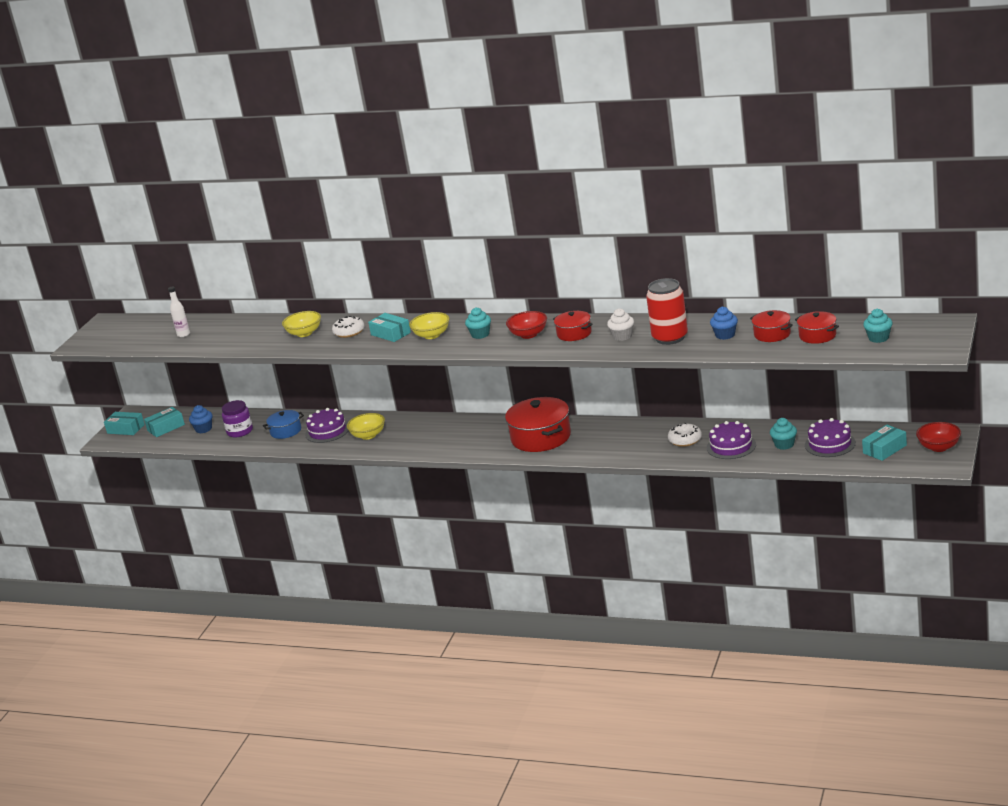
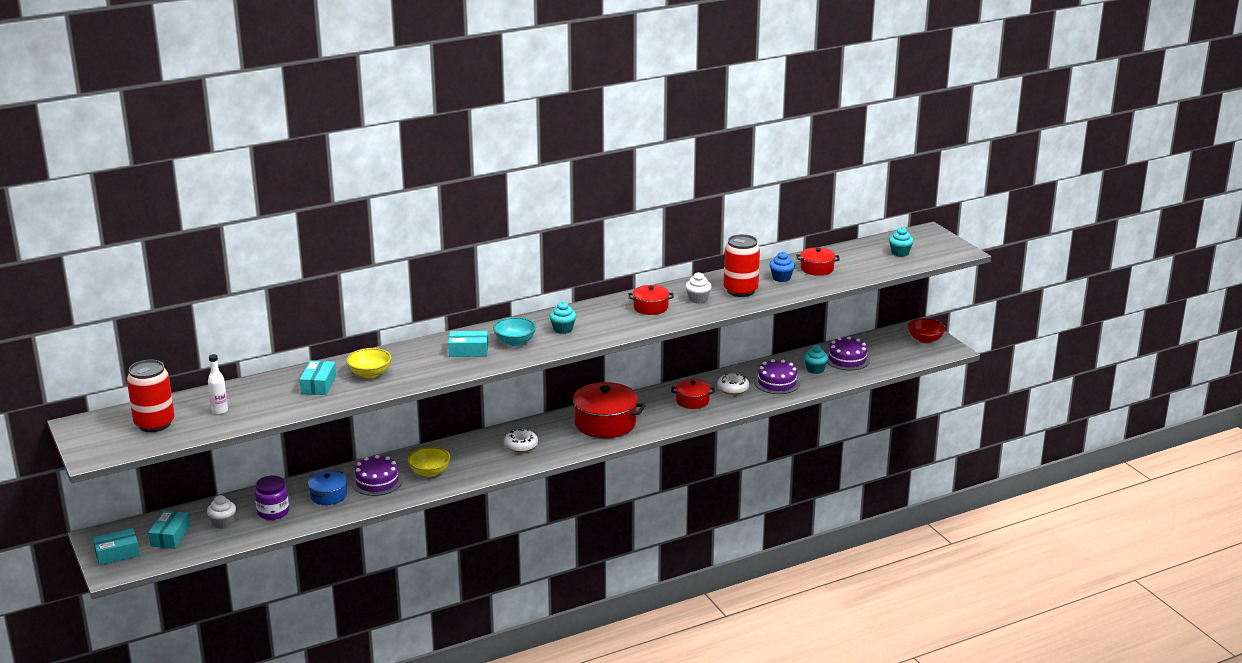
camera: 50 degrees left, 0 degrees up
blue cupcake [189,405,212,433] -> white cupcake [207,495,236,529]
white donut [332,316,365,338] -> white donut moved to [504,429,538,453]
yellow bowl [409,312,450,339] -> turquoise bowl [493,317,536,346]
red bowl [506,311,547,339] -> none
red pot [795,311,839,344] -> red pot moved to [671,379,714,409]
turquoise box [862,425,907,461] -> turquoise box moved to [300,360,336,395]
none -> red can [127,360,175,432]

